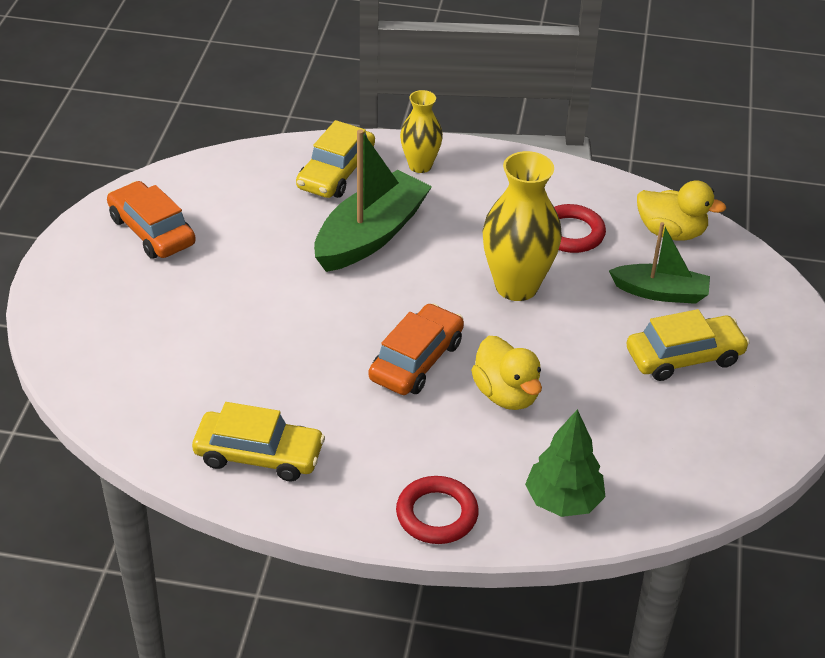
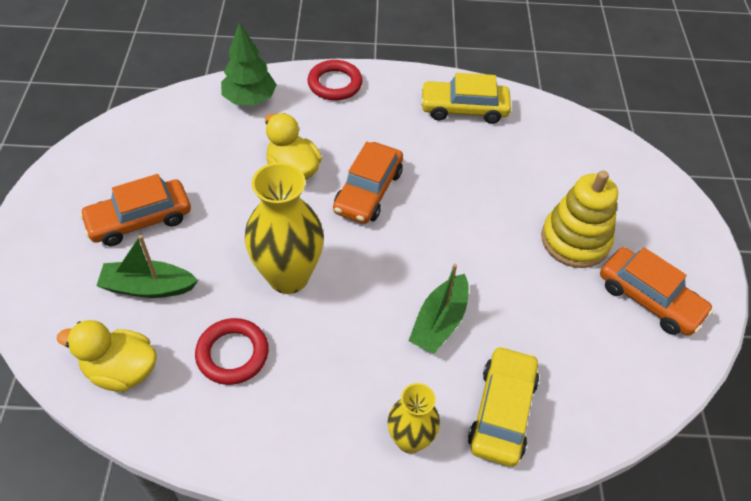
camera: 170 degrees right, 10 degrees up
green boat [314,129,432,272] -> green boat [409,264,469,354], size x0.62
yellow car [626,309,750,381] -> orange car [79,174,191,246]
none -> yellow stacking toy [541,170,618,268]

